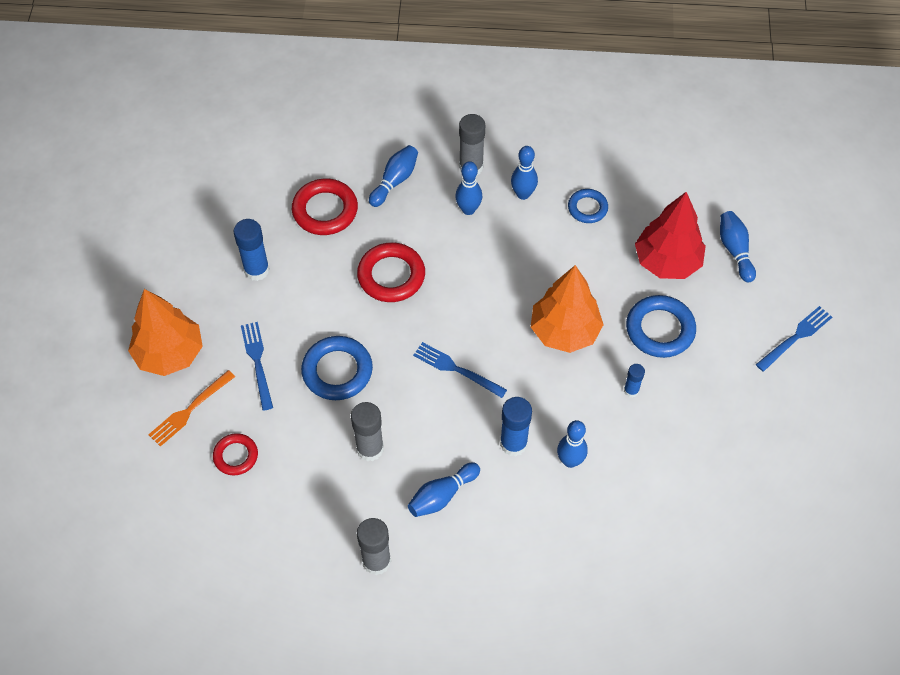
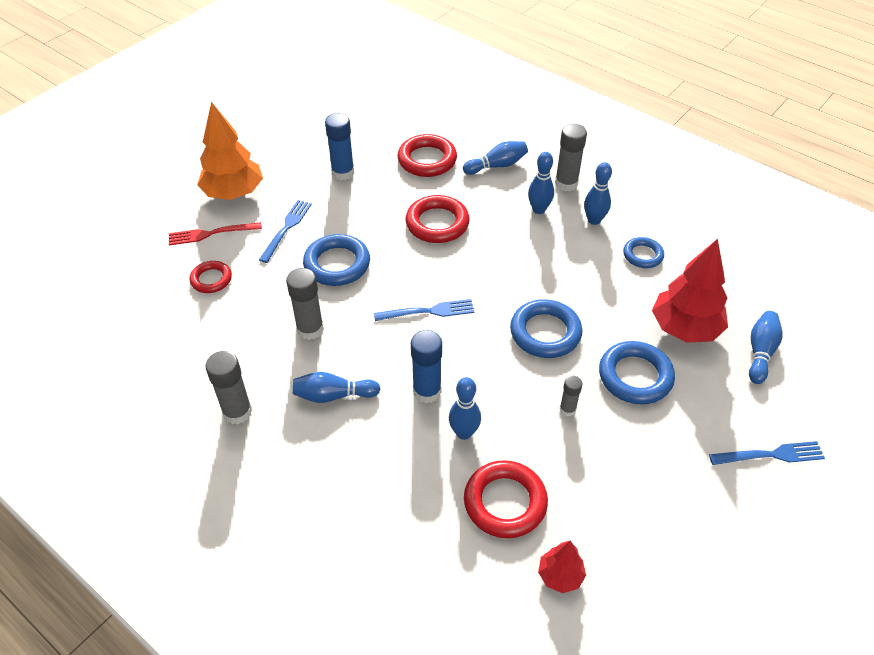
camera: 35 degrees right, 10 degrees down
orange fork [148,370,235,447] -> red fork [169,222,262,245]
blue fork [413,342,507,398] -> blue fork turned 105 degrees clockwise [374,299,474,321]
orange tree [531,265,604,353] -> blue ring [510,299,582,358]
blue glue stick [624,364,645,398] -> grey glue stick [560,376,582,417]
none -> red ring [464,460,548,538]
none -> red tree [538,541,586,593]

